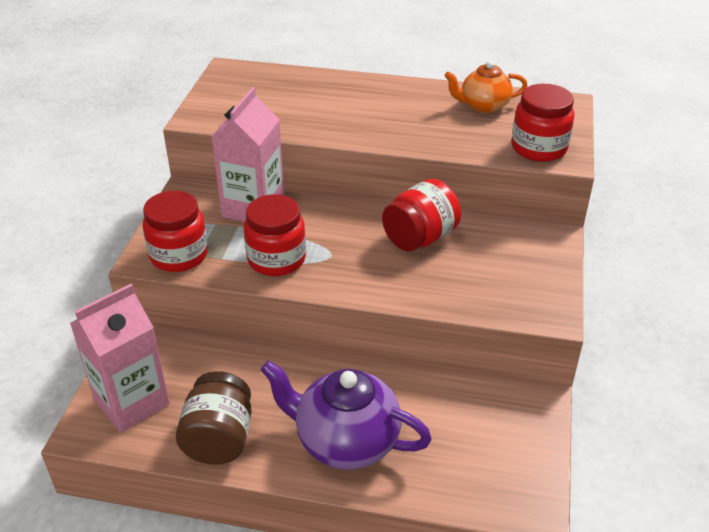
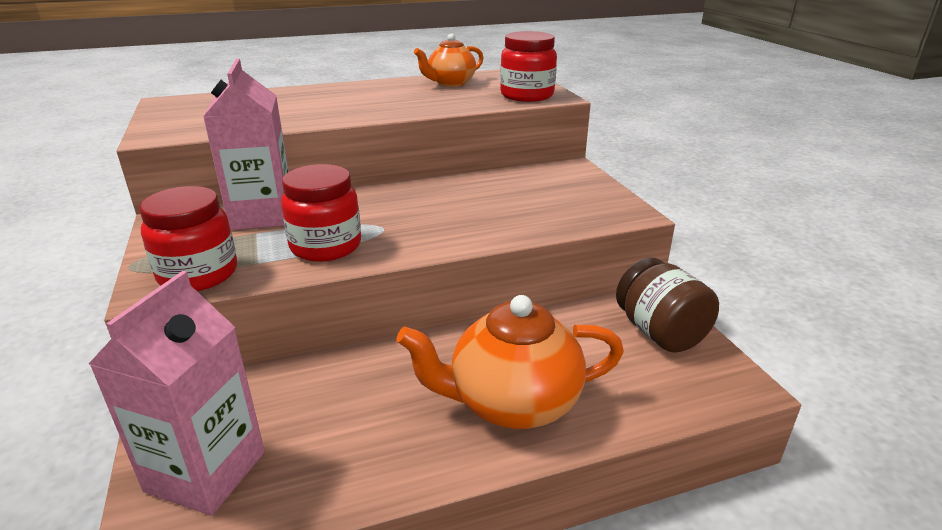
camera: 30 degrees left, 10 degrees down
brown jar [176,371,252,465] -> brown jar moved to [616,258,719,353]
purple teapot [260,360,432,469] -> orange teapot [396,295,624,429]
red jar [382,179,461,252] -> none

